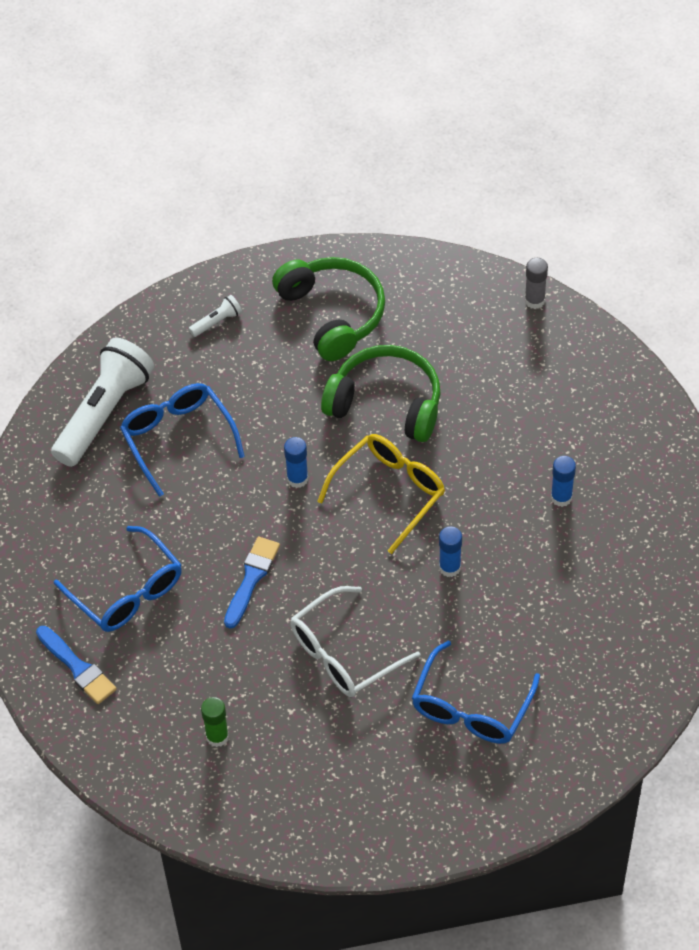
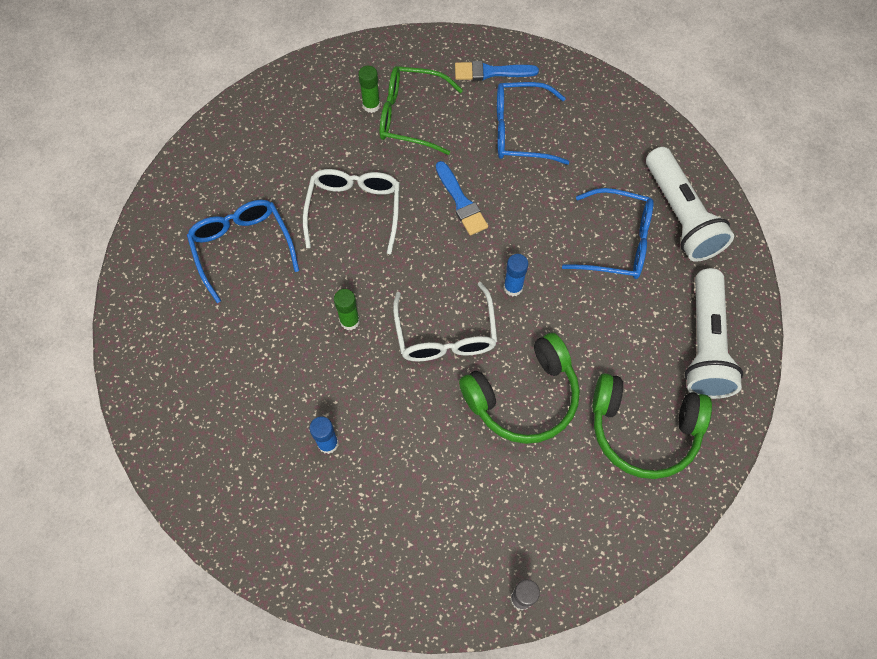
camera: 130 degrees right, 10 degrees up
white flashlight [189,295,242,337] -> white flashlight [685,268,743,399], size x2.40
yellow glasses [317,434,445,554] -> white glasses [393,282,497,361]
blue glue stick [439,526,462,577] -> green glue stick [334,289,360,330]
none -> green glasses [380,66,463,155]

